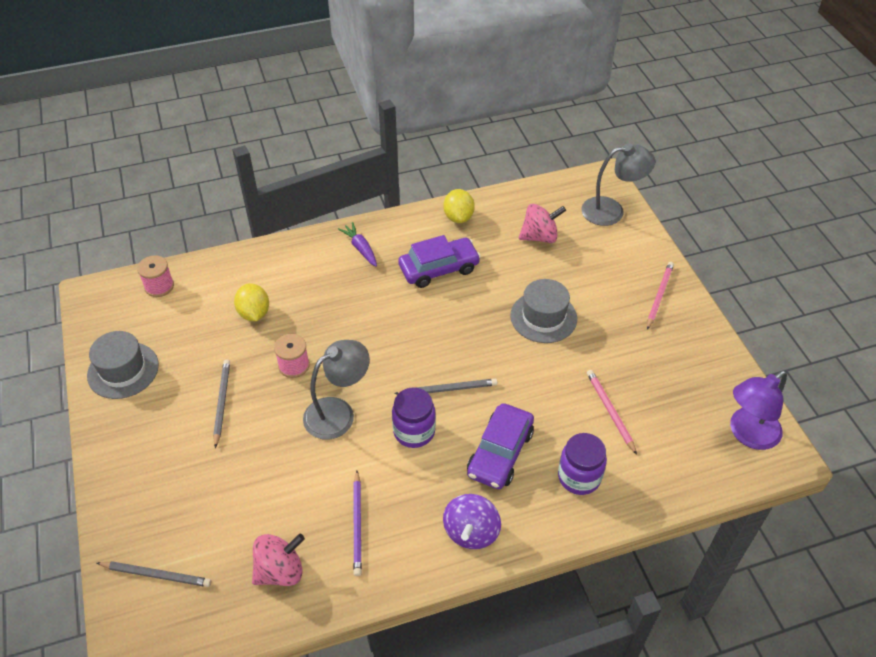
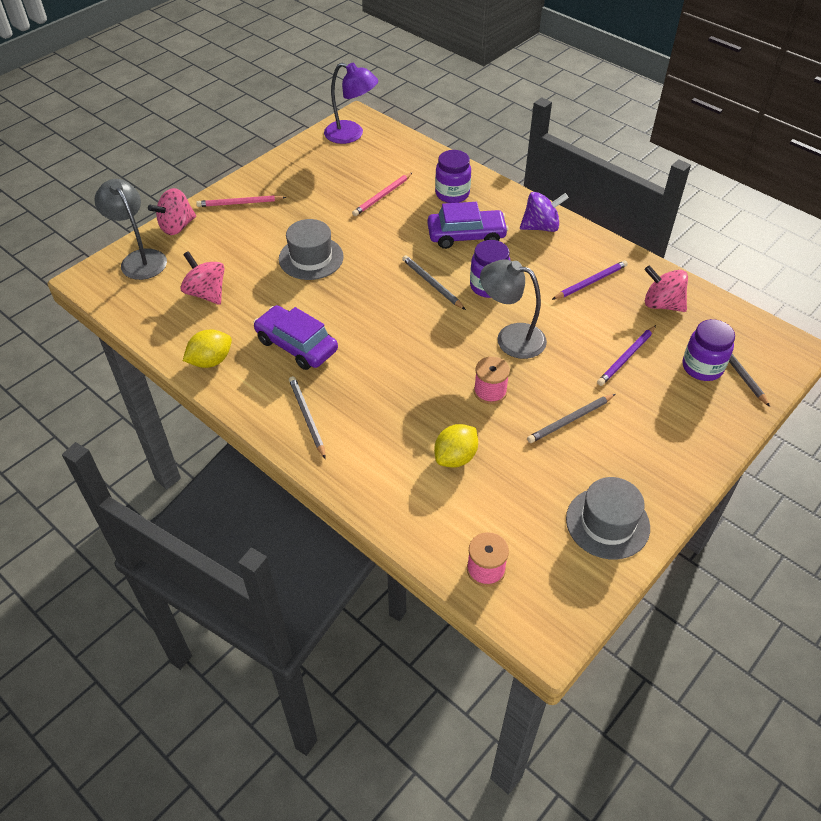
camera: 120 degrees left, 0 degrees up
purple carrot [338,222,377,267] -> grey pencil [289,376,326,459]
none -> pink spinning top [148,188,196,235]
none -> purple pencil [597,325,656,386]
none -> purple jar [683,319,735,381]

